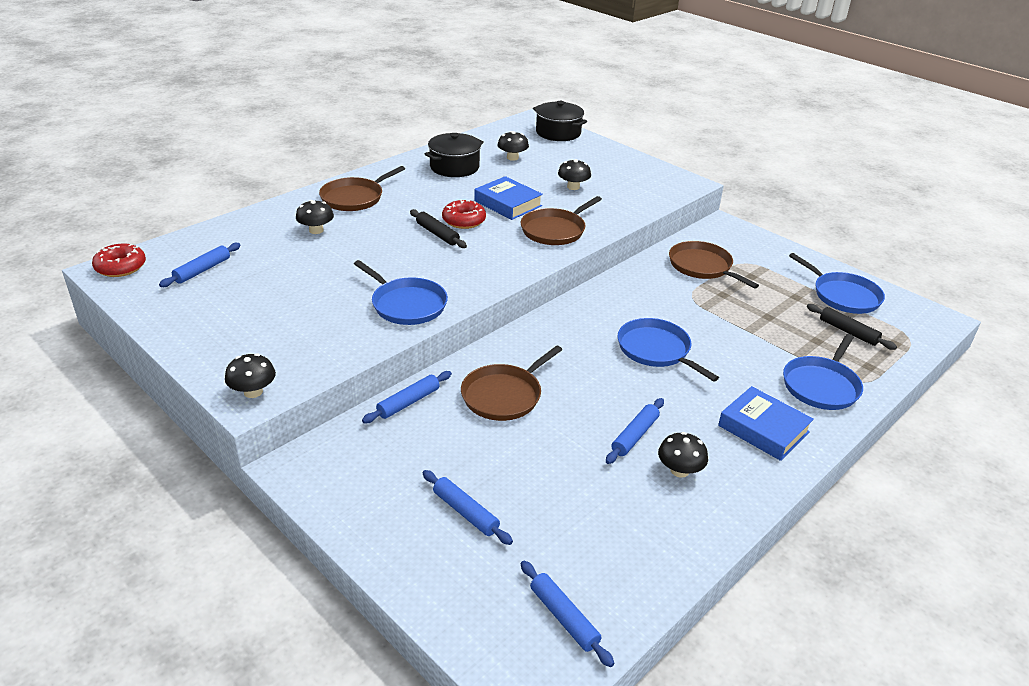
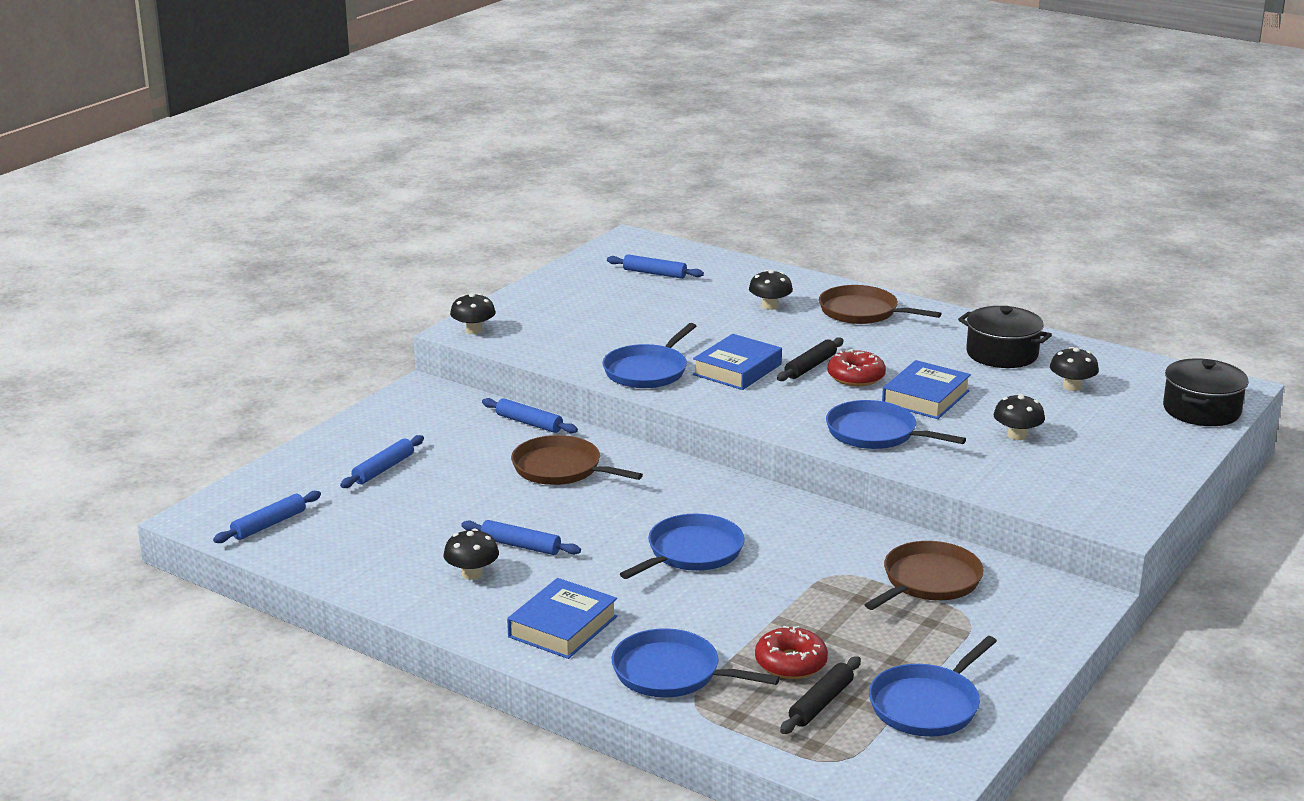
camera: 80 degrees right, 10 degrees down
red donut [92,244,146,277] -> red donut moved to [755,626,828,679]
brown pan [521,196,602,245] -> blue pan [826,400,966,449]
none -> blue book [693,334,782,390]

